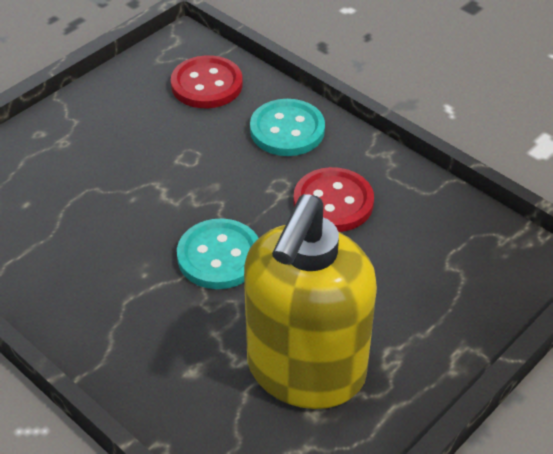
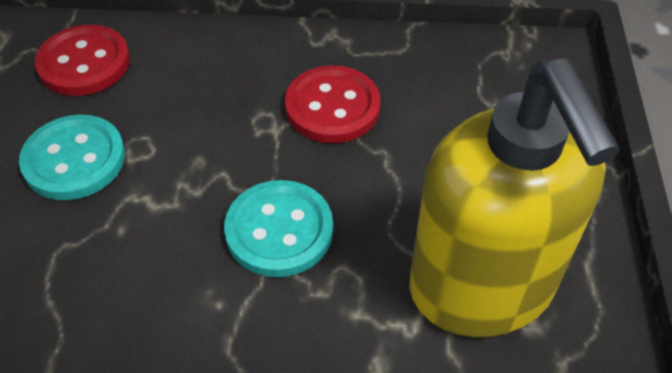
camera: 40 degrees left, 5 degrees up
turquoise button [250,99,325,156] -> turquoise button moved to [19,114,125,200]

